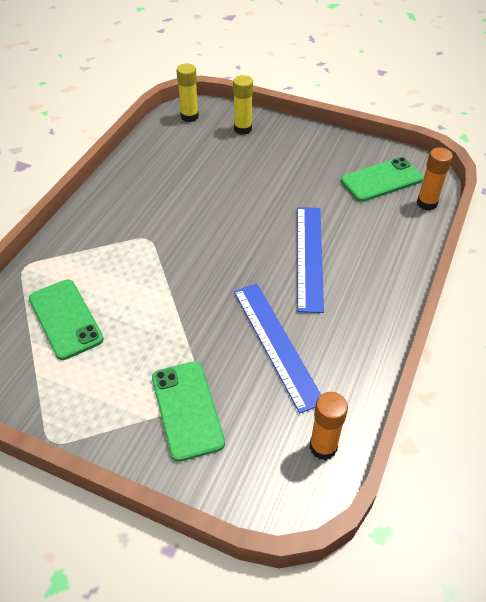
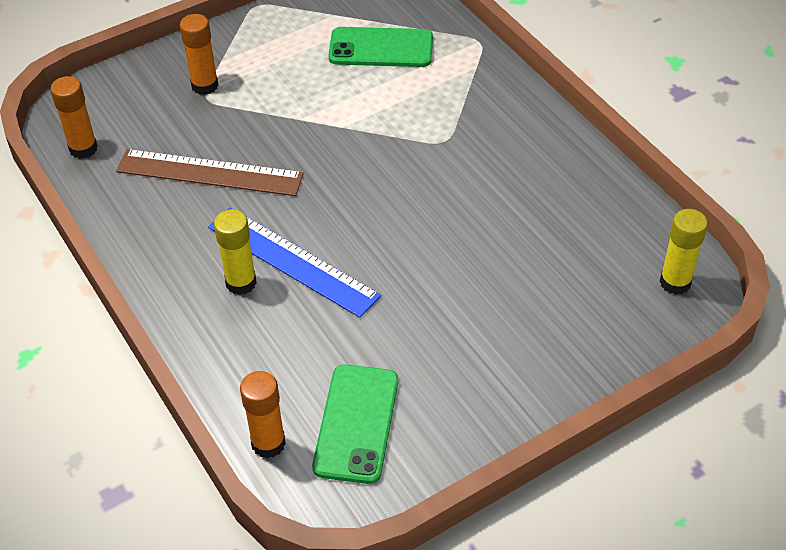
camera: 125 degrees right, 0 degrees up
green phone [152,362,225,462] -> orange glue stick [180,14,218,95]
yellow glue stick [233,75,253,135] -> yellow glue stick moved to [214,210,257,295]
blue ruler [234,284,321,414] -> brown ruler [116,149,304,196]

